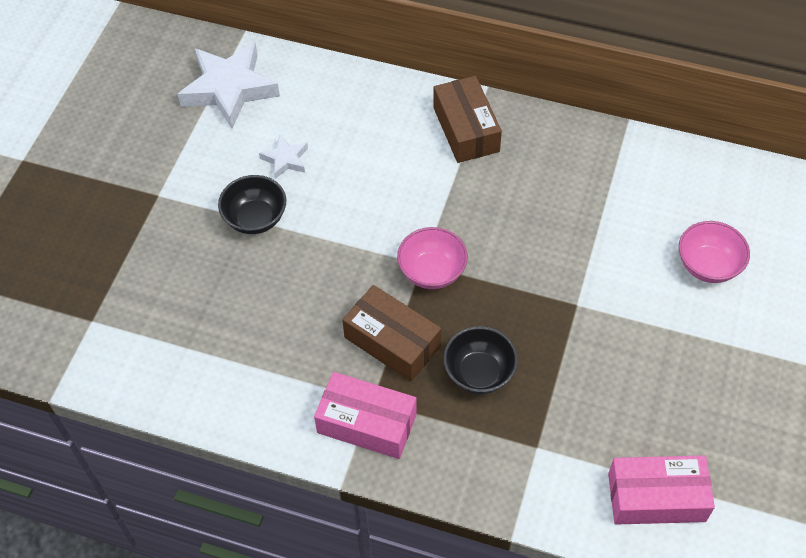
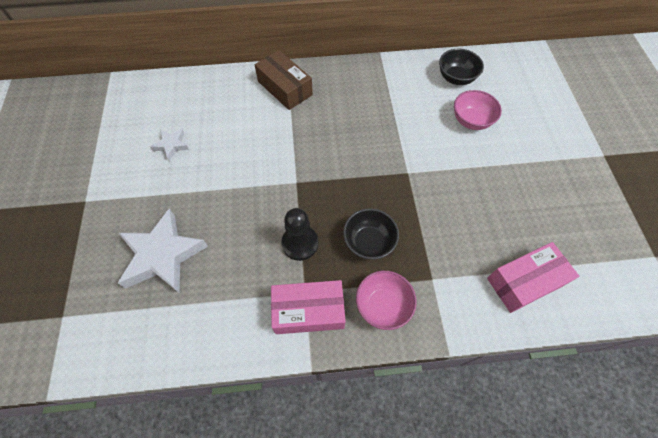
camera: 25 degrees left, 5 degrees up
white star [177,43,280,129] -> white star moved to [118,209,208,293]
black bowl [218,175,286,234] -> black bowl moved to [439,49,484,85]
brown box [342,285,441,381] -> black pawn [281,208,319,261]
pink bowl [397,227,468,289] -> pink bowl moved to [356,271,417,330]

